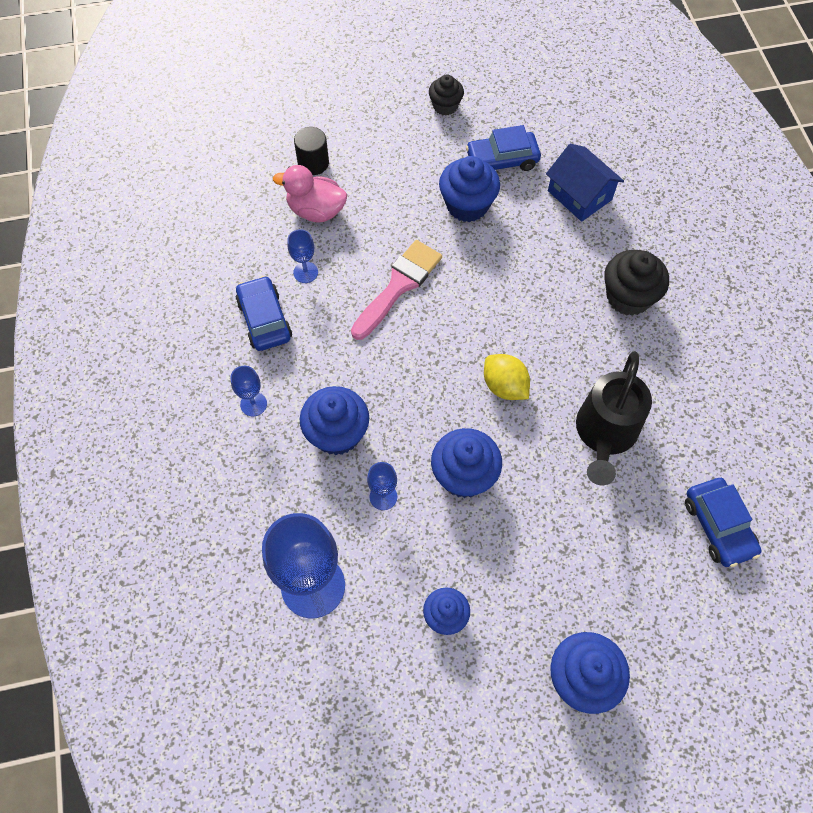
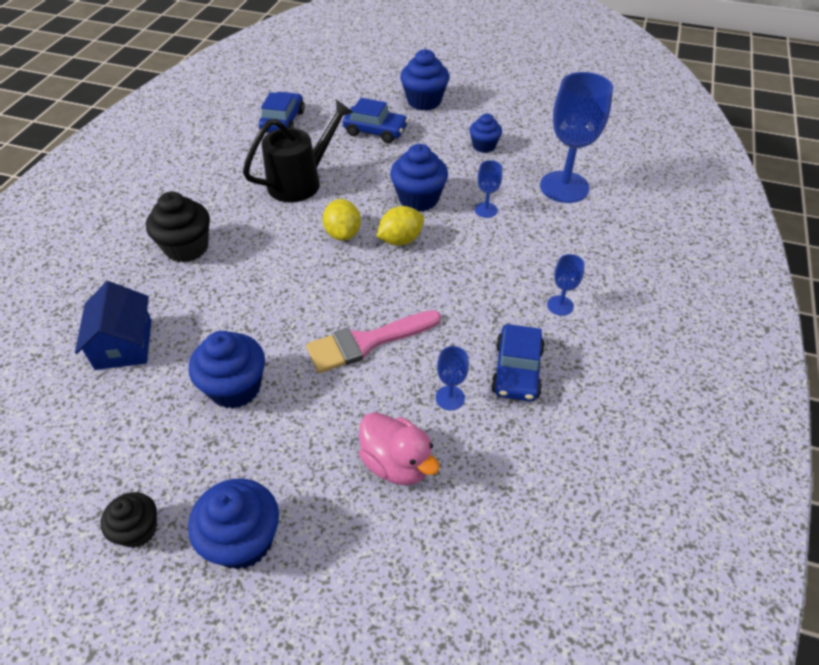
camera: 150 degrees left, 15 degrees down
black cylinder [294,127,329,175] -> none
blue cupcake [300,386,369,455] -> blue cupcake moved to [188,478,279,569]
blue car [466,125,541,171] -> blue car moved to [343,98,408,143]
none -> yellow lemon [376,206,424,246]

